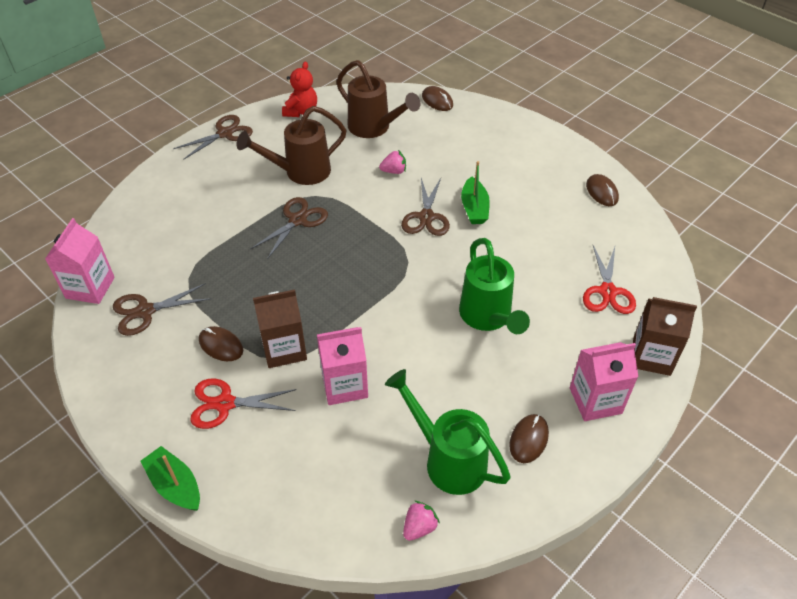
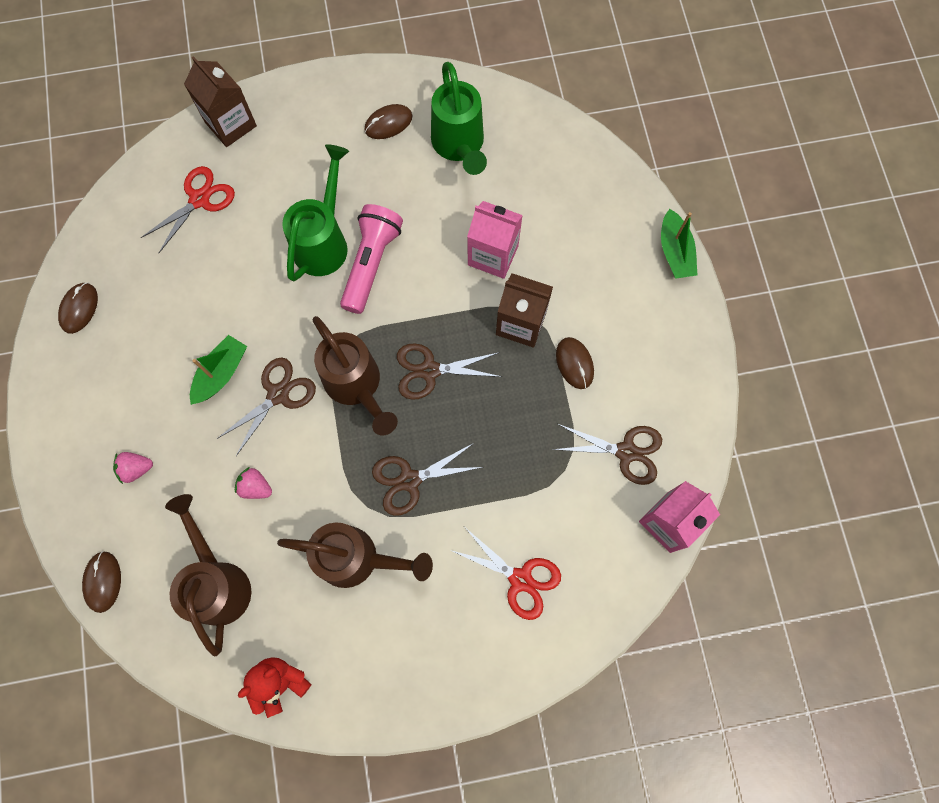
camera: 145 degrees left, 25 degrees up
brown scissors [173,115,253,160] -> brown scissors moved to [397,343,502,400]
red scissors [190,378,297,429] -> red scissors moved to [450,528,561,620]
pink strawberry [403,501,440,541] -> pink strawberry moved to [113,452,153,484]
pink carton [570,342,639,421] -> none
none -> brown watering can [312,316,398,435]
none -> pink flashlight [340,204,403,314]

